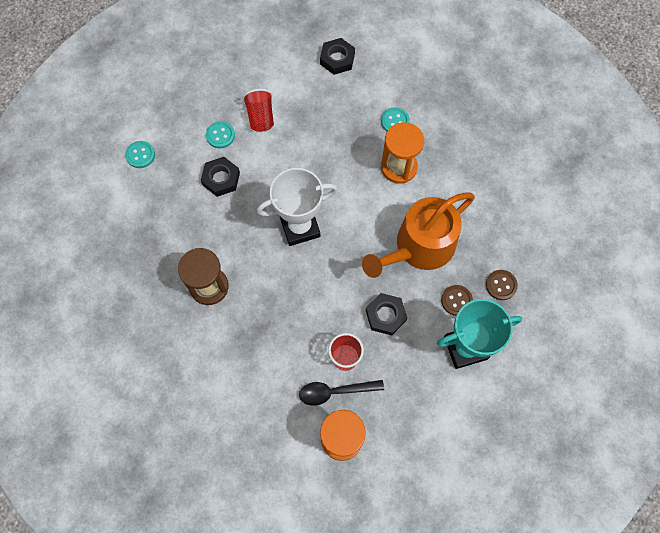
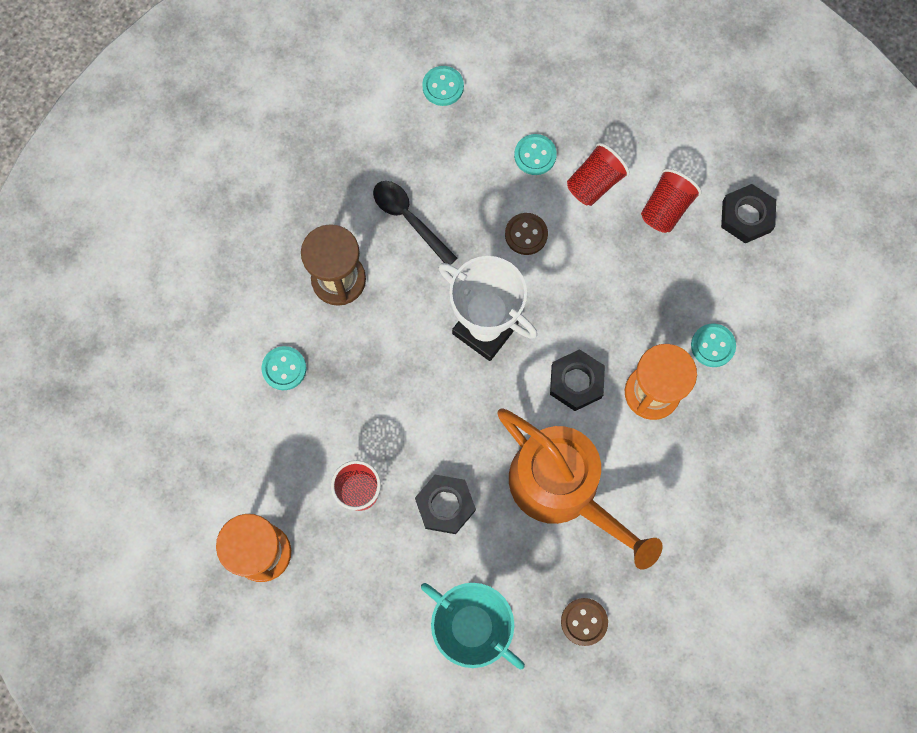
camera: 55 degrees right, 5 degrees up
black nut [201,157,240,197] -> black nut moved to [550,349,605,411]
black spoon [299,380,384,406] -> black spoon moved to [373,181,458,265]
orange watering can [362,192,475,278] -> orange watering can turned 150 degrees counterclockwise [497,408,663,569]
brown button [441,285,473,316] -> brown button moved to [505,213,548,255]
none -> turquoise button [262,346,306,390]
none -> red cup [641,169,702,233]

